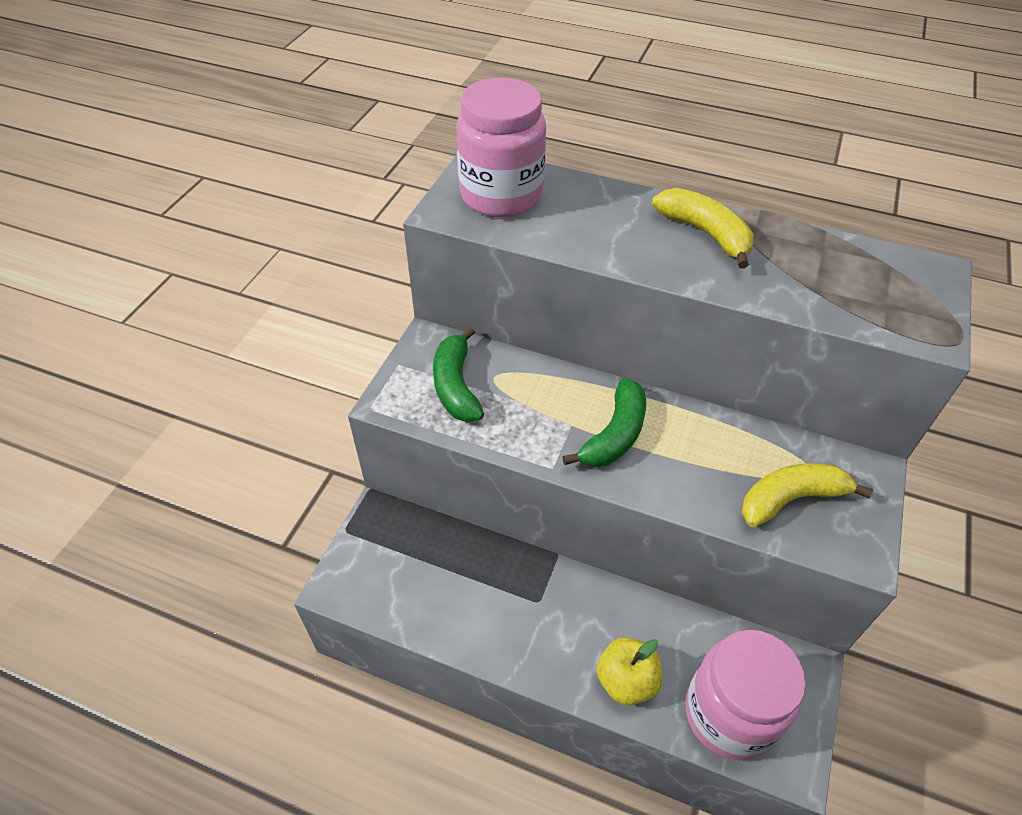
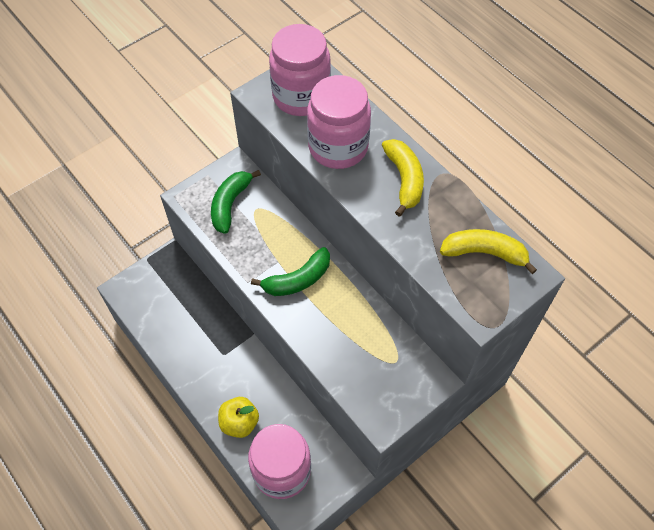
camera: 30 degrees right, 10 degrees up
yellow banana [742,463,873,527] -> yellow banana moved to [440,229,537,274]
none -> pink jar [307,75,371,169]

